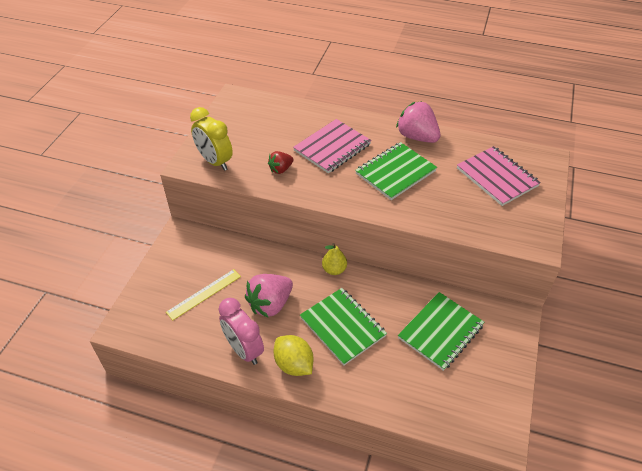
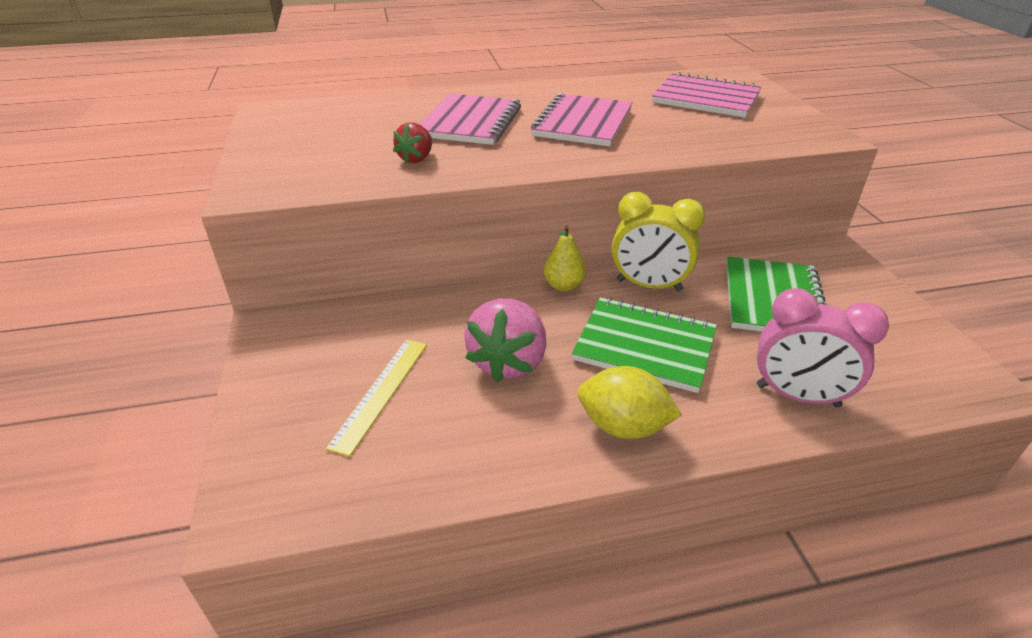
camera: 30 degrees left, 10 degrees down
yellow clock [190,107,233,171] -> yellow clock moved to [612,192,705,291]
pink clock [218,298,264,365] -> pink clock moved to [757,288,889,408]
green notebook [355,142,437,200] -> pink notebook [531,93,632,147]
pink strawberry [396,101,440,143] -> none

